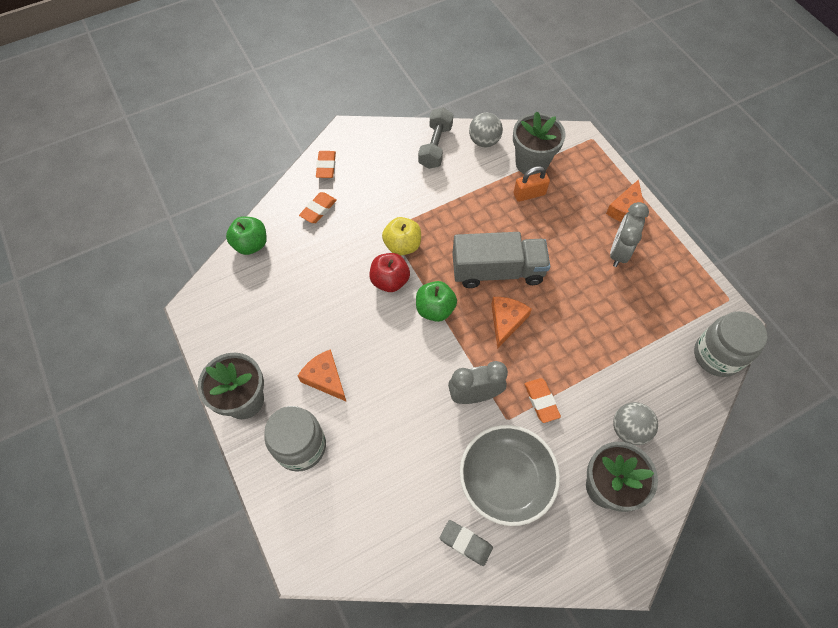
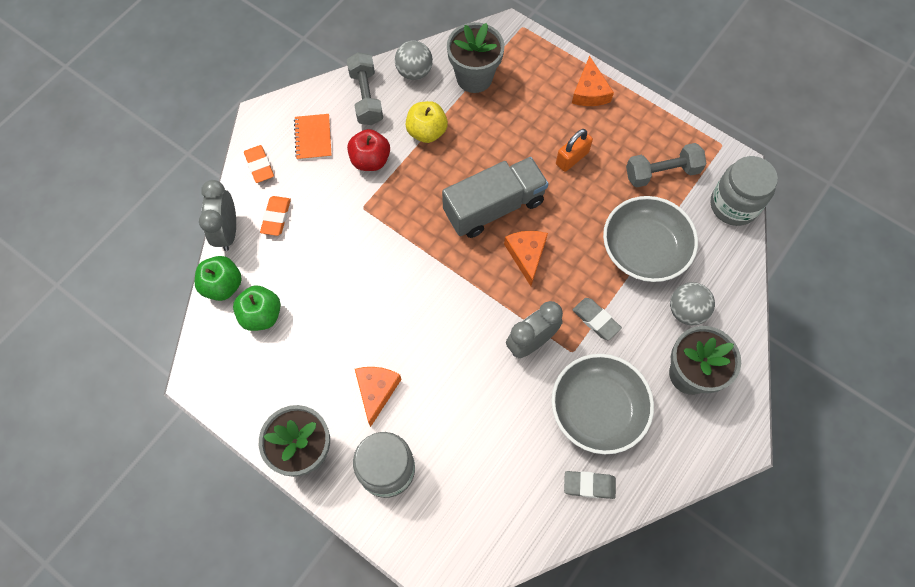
camera: 25 degrees left, 5 degrees up
orange cheese [298,349,347,402] -> orange cheese turned 75 degrees clockwise [355,367,401,427]
red apple [369,253,410,292] -> red apple moved to [347,129,390,171]
yellow apple [382,217,421,256] -> yellow apple moved to [405,101,448,143]
green apple [416,281,457,322] -> green apple moved to [233,285,281,331]
orange padlock [514,166,550,202] -> orange padlock moved to [556,129,593,172]
orange eraser [525,378,561,423] -> grey eraser [573,298,622,340]
grey clock [610,202,649,267] -> grey clock moved to [199,180,236,251]
none -> orange notebook [294,114,332,160]
none -> grey bowl [603,196,698,282]
none -> grey dumbbell [626,143,706,188]

